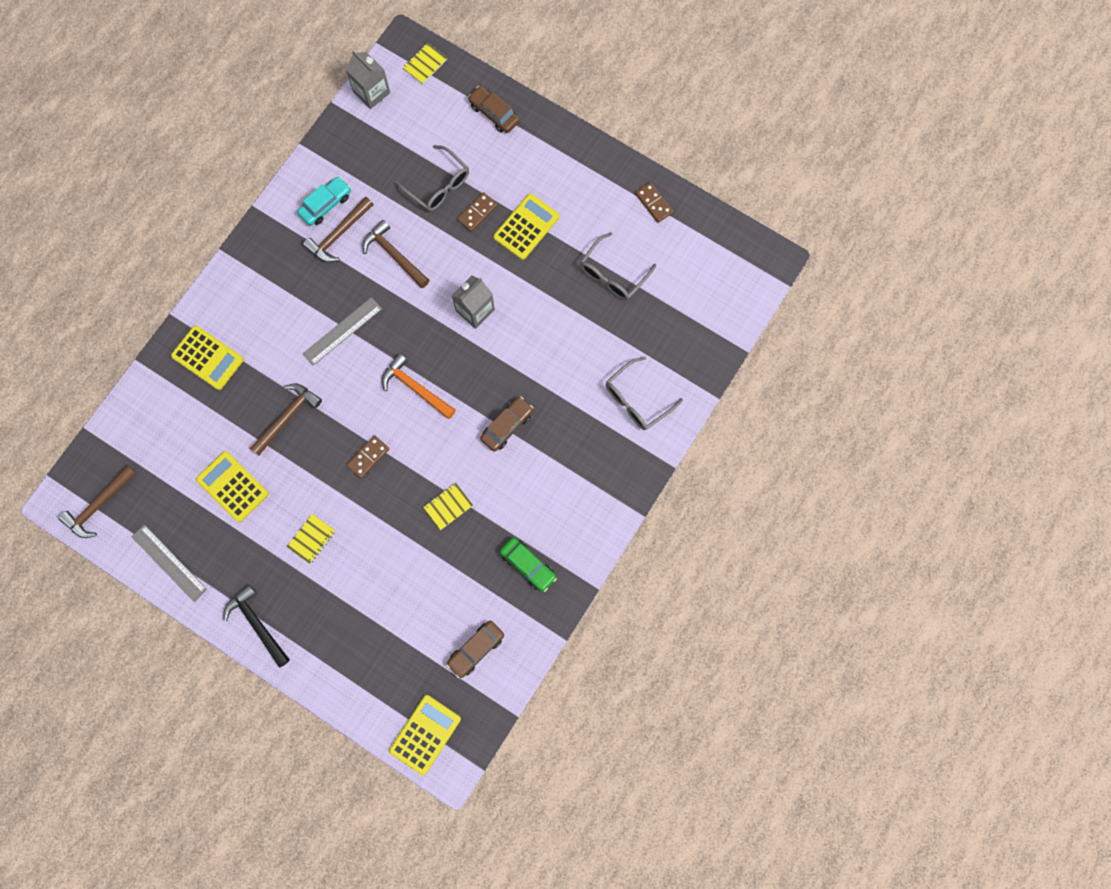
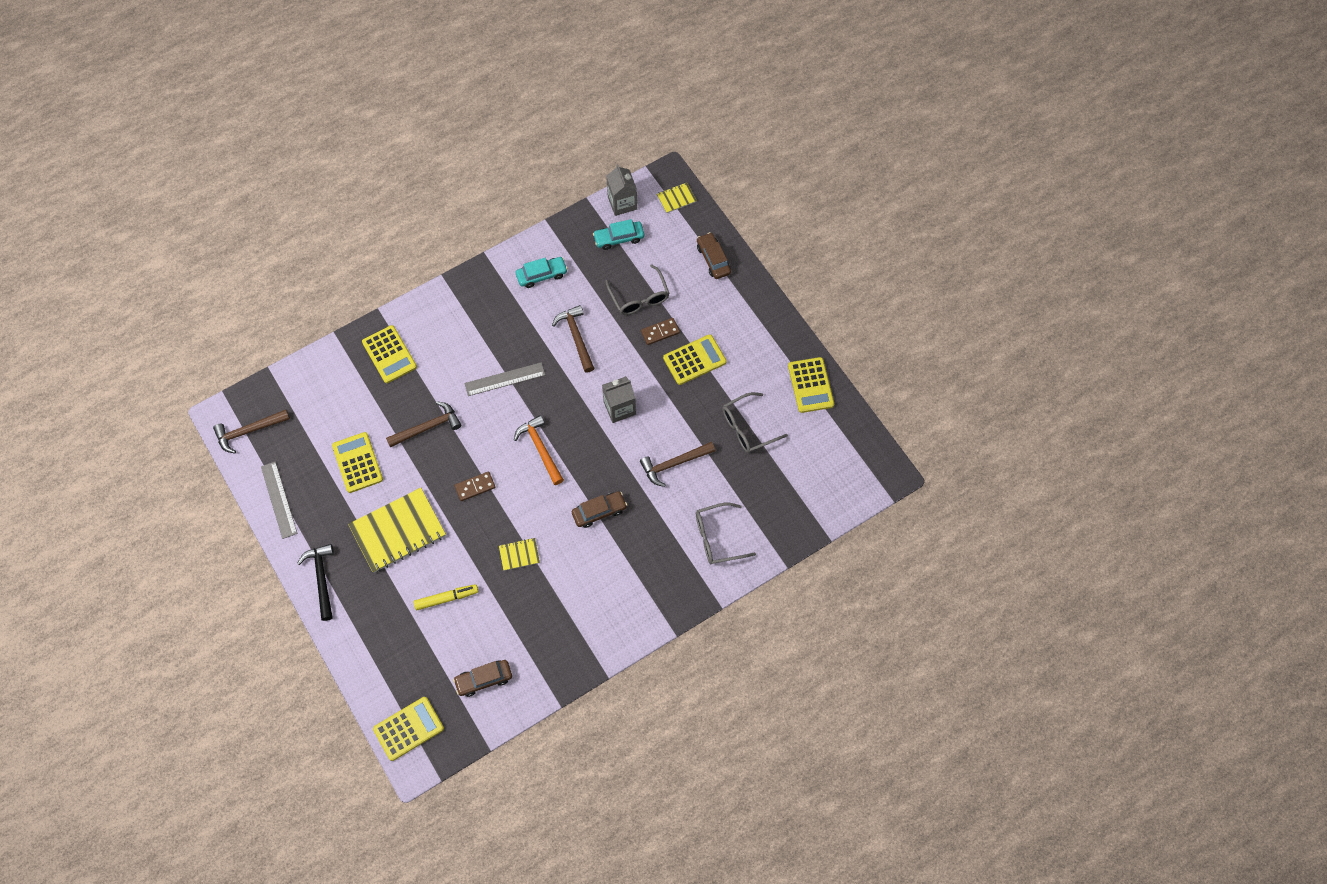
camera: 25 degrees right, 10 degrees down
yellow notebook [287,514,335,564] -> yellow notebook [348,488,446,573], size x2.19
brown hammer [303,196,374,263] -> brown hammer moved to [640,442,715,487]
green car [500,537,557,592] -> none
brown domino [635,182,673,223] -> yellow calculator [788,357,834,413]
none -> yellow marker [413,584,478,610]
none -> turquoise car [593,219,644,250]

